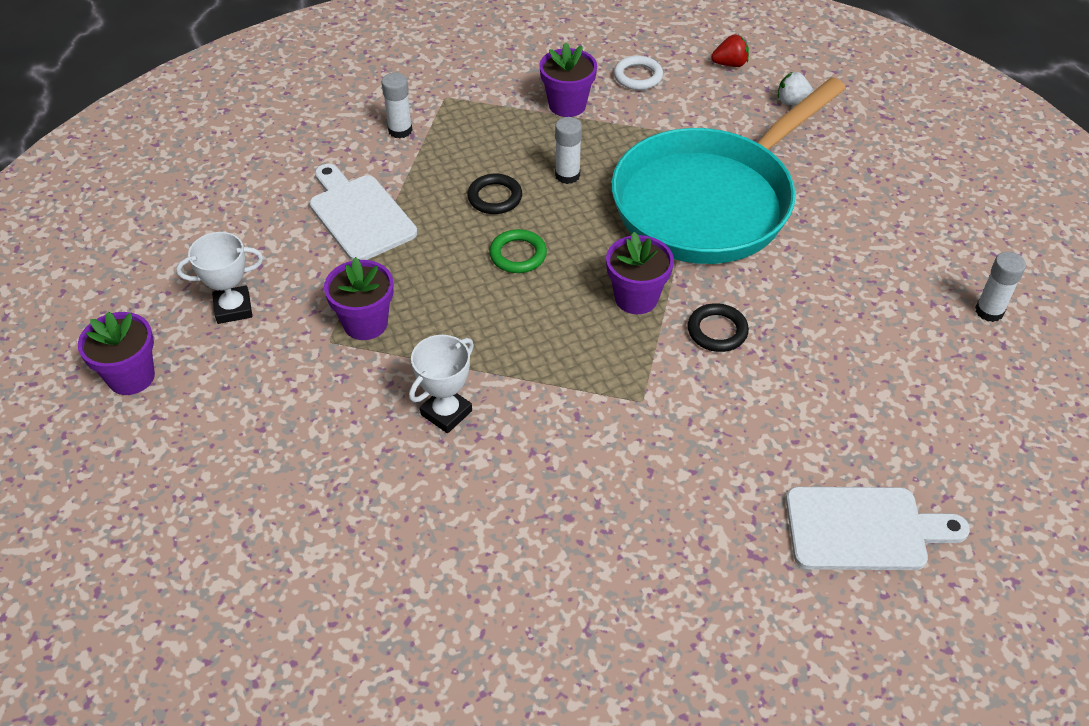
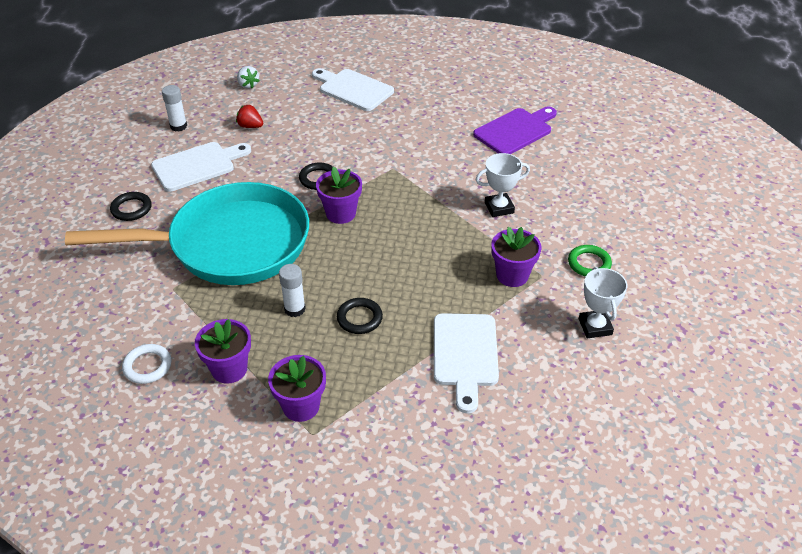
camera: 145 degrees left, 5 degrees down
purple flower pot [78,312,155,395] -> purple flower pot moved to [268,355,326,422]
white trophy [176,232,263,324] -> white trophy turned 60 degrees clockwise [579,267,627,338]
white glue stick [381,73,413,139] -> none
green ring [489,229,547,273] -> green ring moved to [568,245,612,276]
red strawberry [711,35,749,67] -> red strawberry moved to [236,105,263,128]
white strawberry [778,72,814,105] -> white strawberry moved to [237,66,259,89]
none -> black ring [110,192,152,221]
none -> white cutting board [151,142,251,191]
none -> purple cutting board [473,107,557,154]

